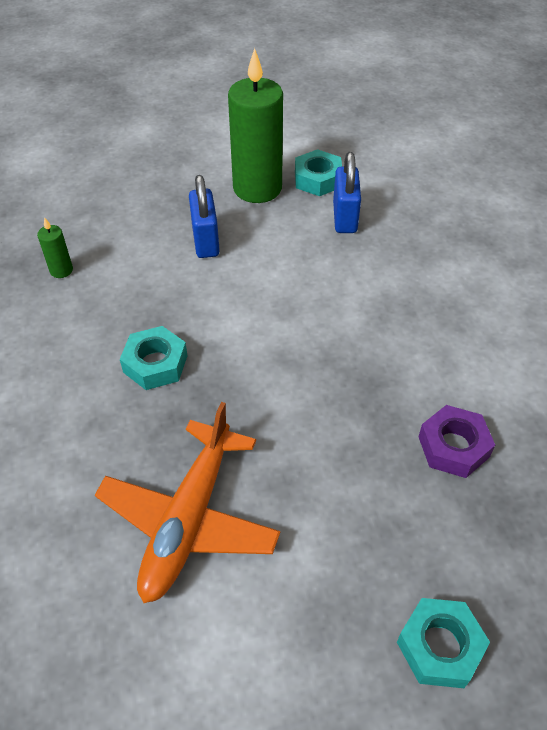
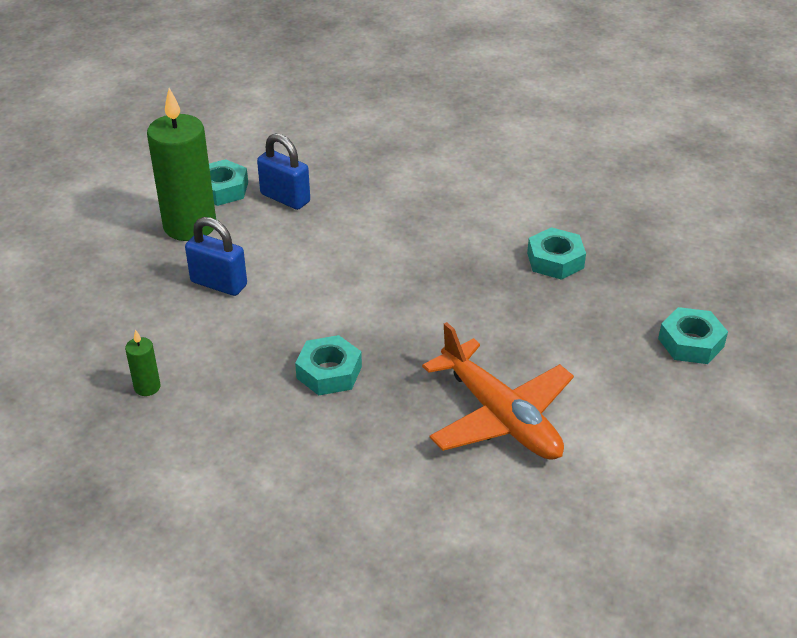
camera: 55 degrees left, 10 degrees down
purple nut [418,405,495,478] -> turquoise nut [527,227,586,280]

